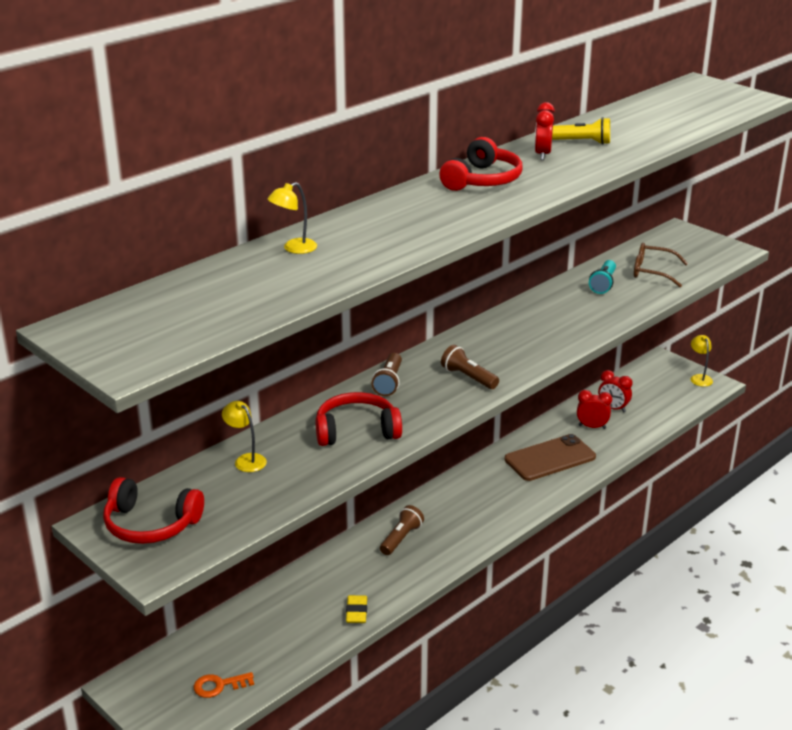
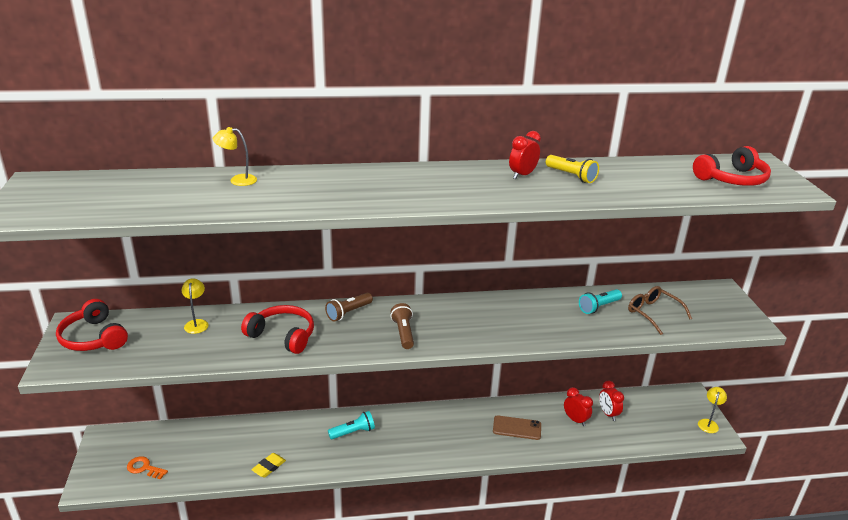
camera: 35 degrees right, 0 degrees up
brown flashlight [380,505,424,555] -> turquoise flashlight [328,411,375,439]
red headphones [439,137,522,191] -> red headphones moved to [693,146,771,186]
brown phone [505,434,596,481] -> brown phone [493,415,541,440], size x0.66

